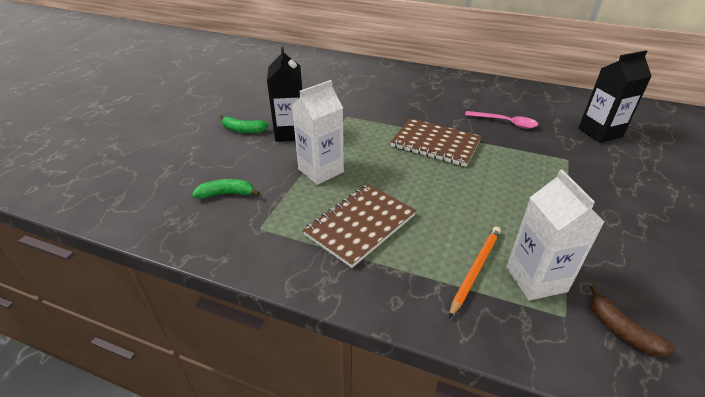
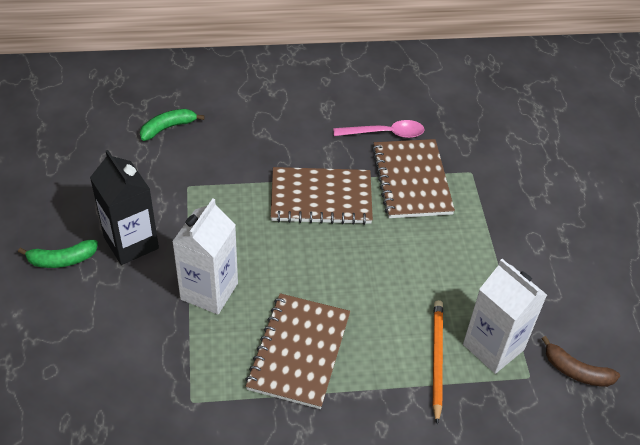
camera: 30 degrees left, 10 degrees up
green banana [192,179,260,199] -> green banana moved to [140,109,205,141]
black carton [578,50,652,143] -> none
none -> brown notebook [372,139,455,218]

